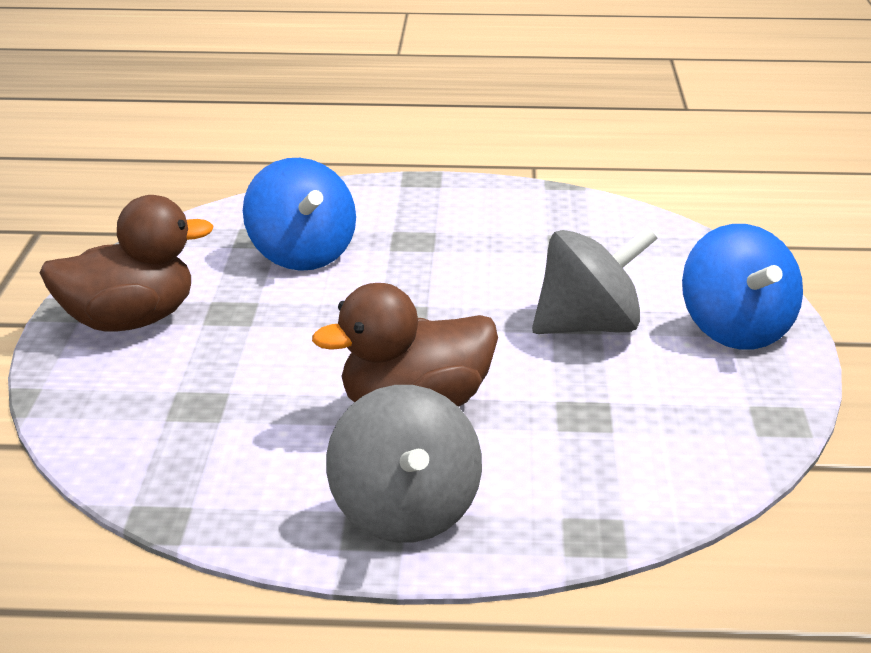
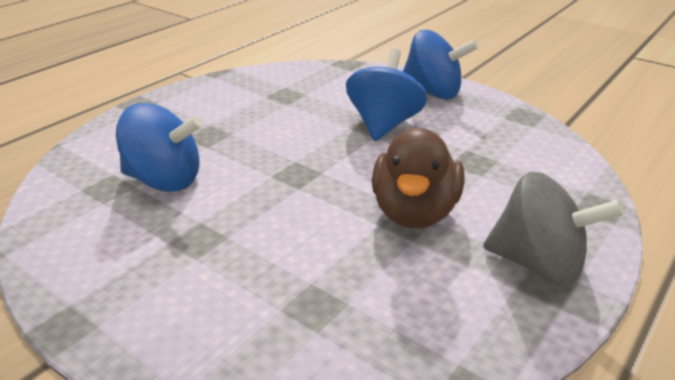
camera: 55 degrees left, 5 degrees up
brown duck [39,195,213,331] -> none
grey spinning top [532,226,658,334] -> blue spinning top [346,49,427,141]

